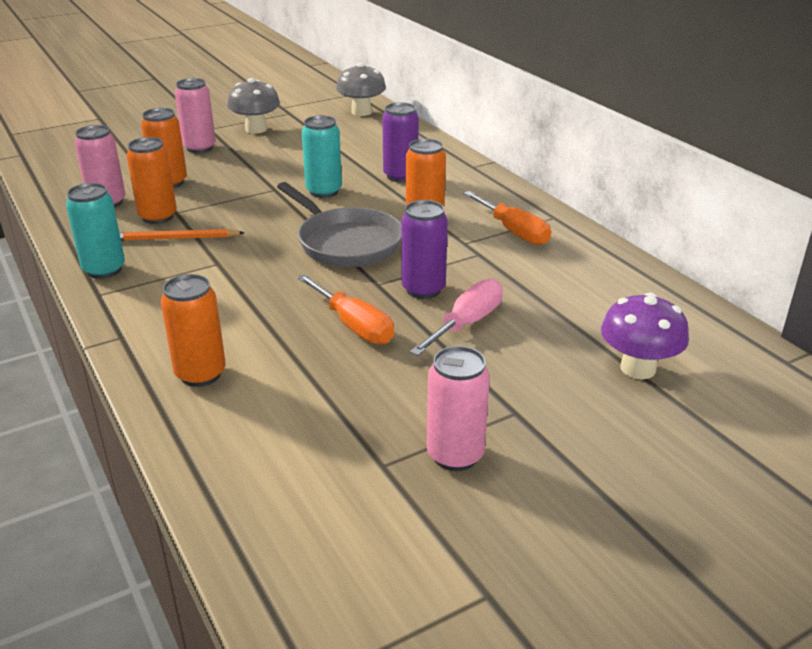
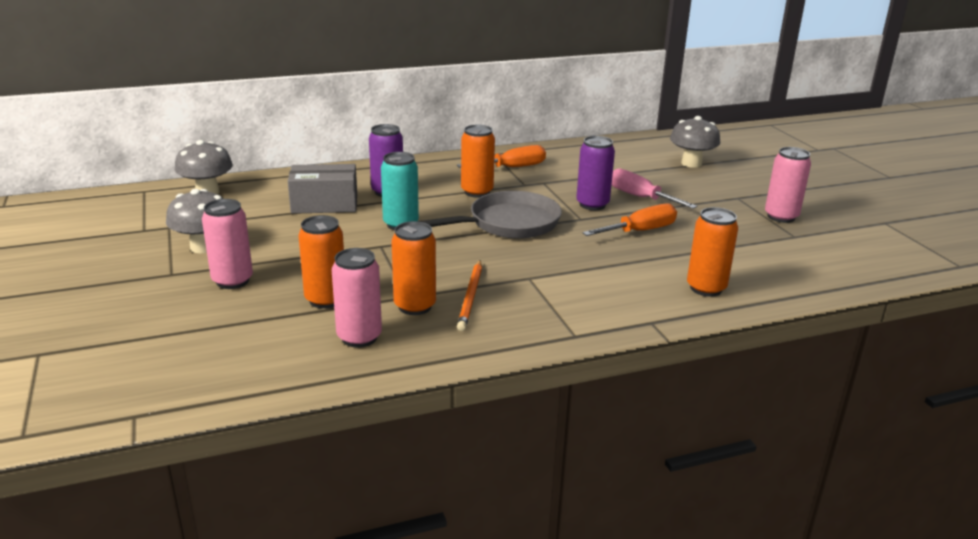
camera: 80 degrees left, 5 degrees down
turquoise can [66,183,125,279] -> none
purple mushroom [601,293,689,379] -> grey mushroom [670,116,720,168]
none -> grey box [288,164,357,214]

